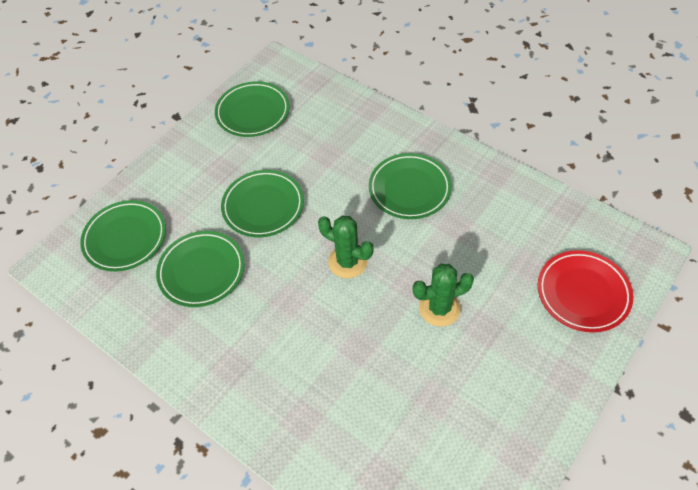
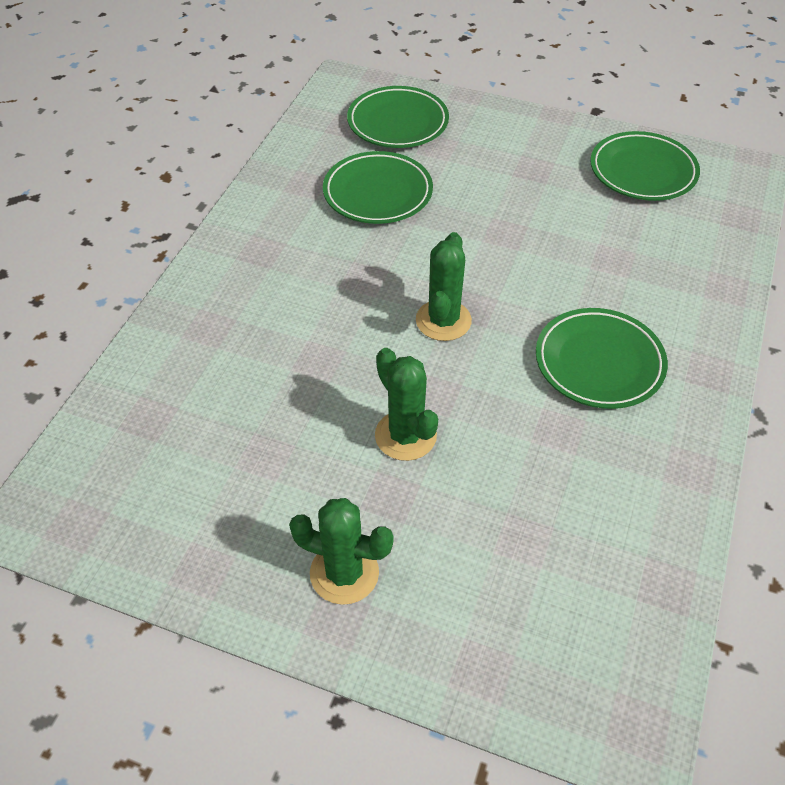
camera: 70 degrees right, 5 degrees down
green plate [221,170,304,237] -> none
red plate [538,250,633,332] -> none
none -> green cactus [289,498,394,605]

